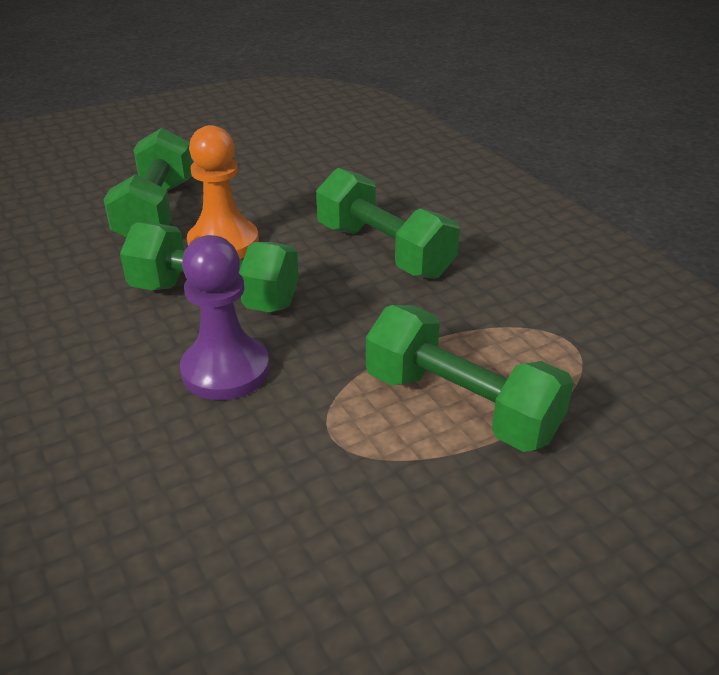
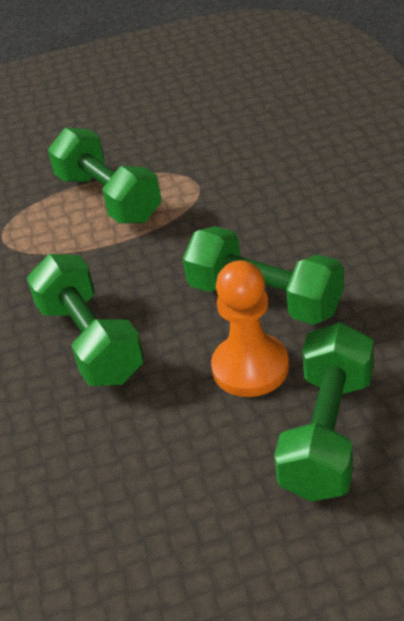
camera: 160 degrees left, 5 degrees up
purple pawn [180,235,270,400] -> none

